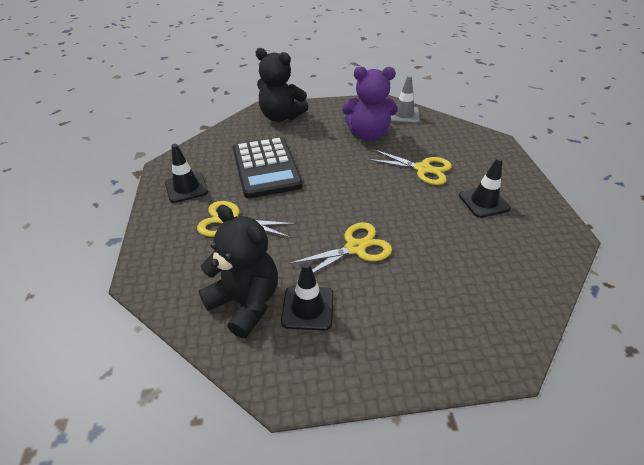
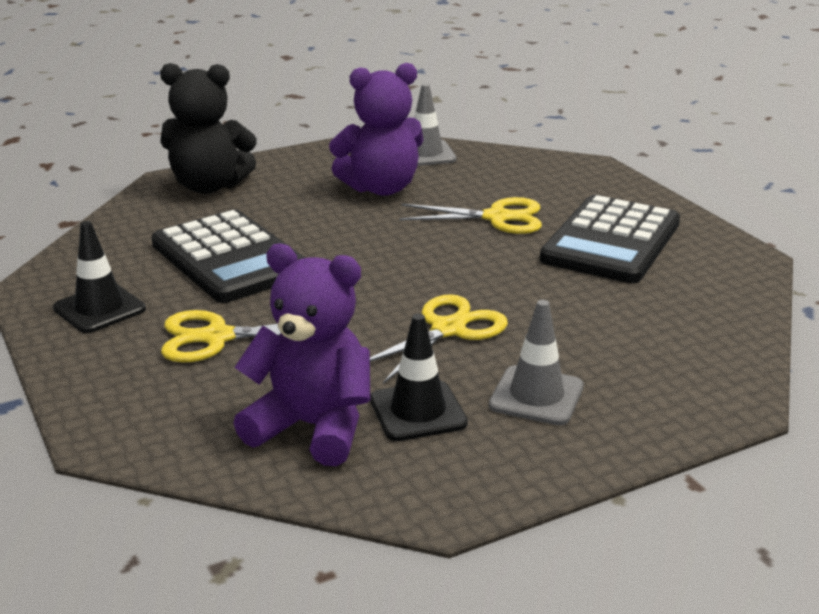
camera: 20 degrees left, 15 degrees down
black teddy bear [199,205,278,338] -> purple teddy bear [233,244,371,466]
black traffic cone [459,157,511,218] -> black calculator [540,195,680,283]
none -> grey traffic cone [489,300,584,425]

